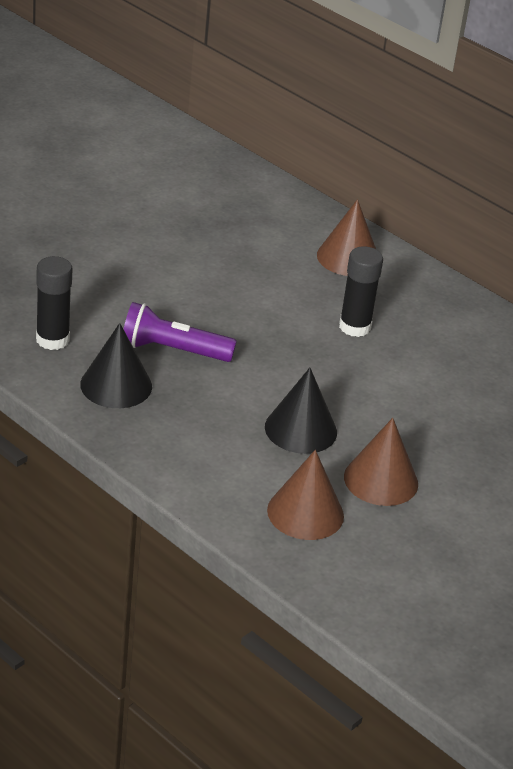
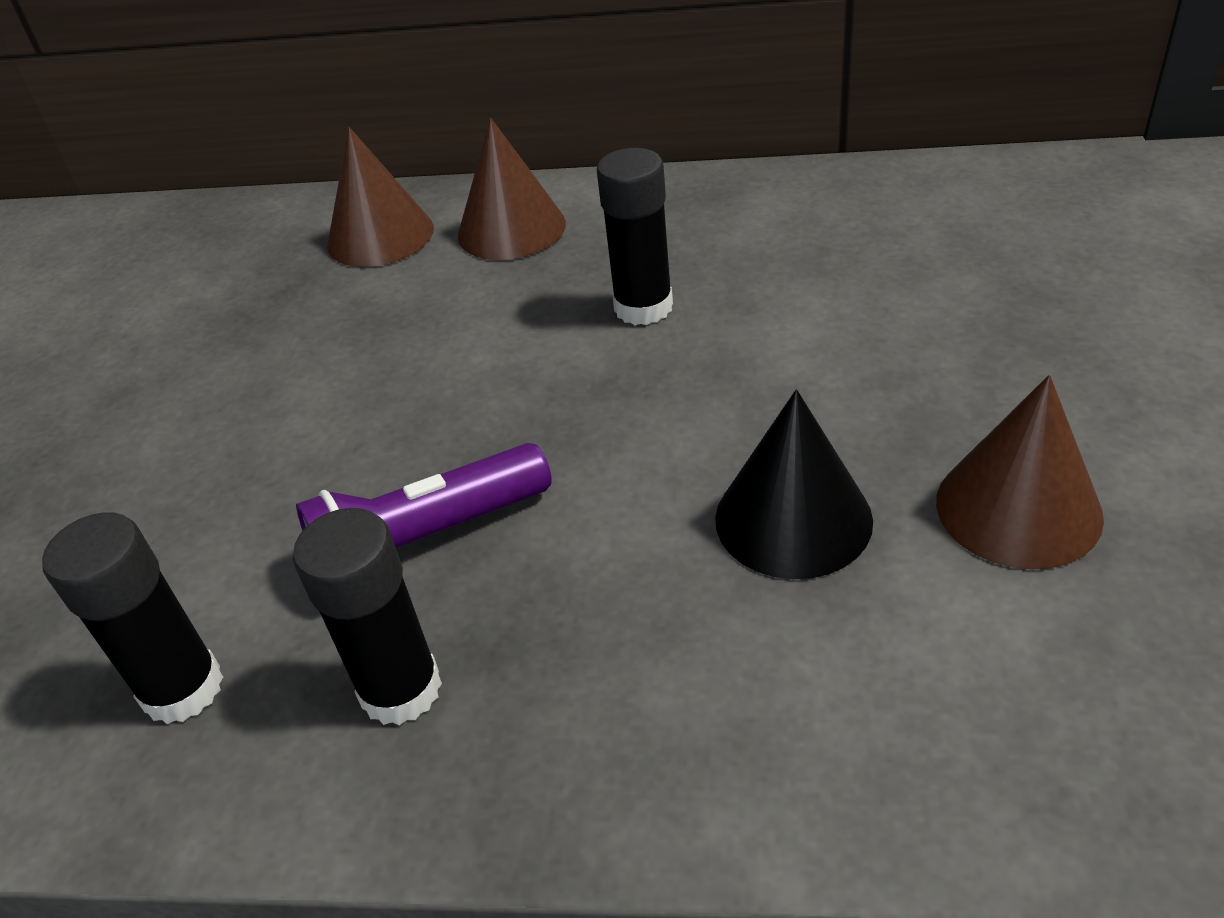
camera: 30 degrees left, 5 degrees up
black cone [80,323,152,408] -> black glue stick [293,508,442,725]
brown cone [267,450,344,540] -> brown cone moved to [327,127,434,267]

